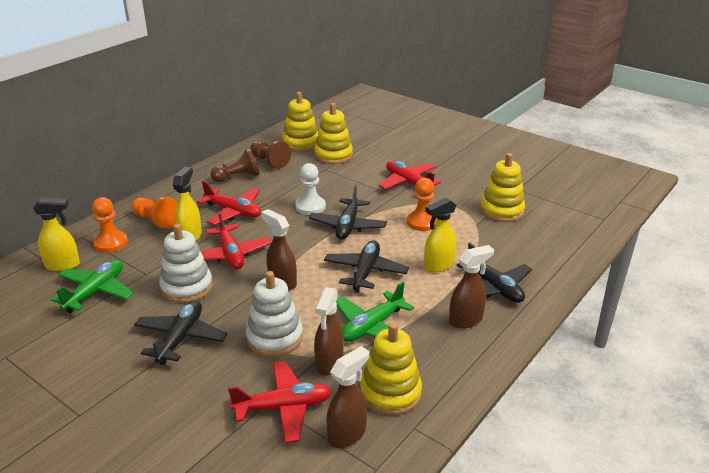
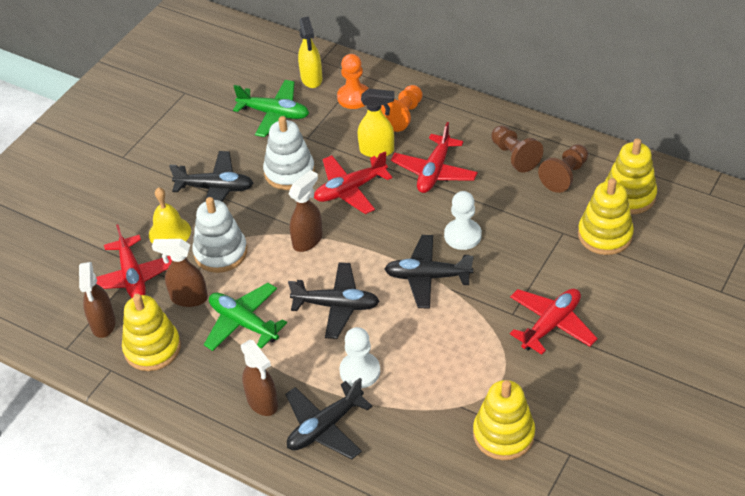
camera: 85 degrees right, 15 degrees up
brown spray bottle [327,346,369,448] -> brown spray bottle turned 45 degrees clockwise [79,262,116,338]
orange pawn [407,178,437,231] -> none
yellow spray bottle [424,197,457,273] -> white pawn [339,327,380,388]
none -> yellow bell [149,187,191,244]

